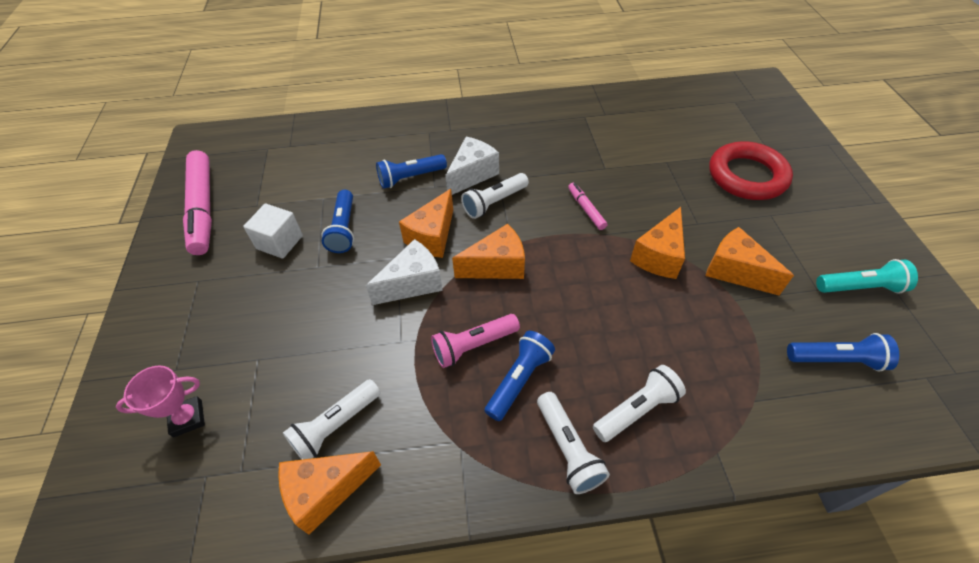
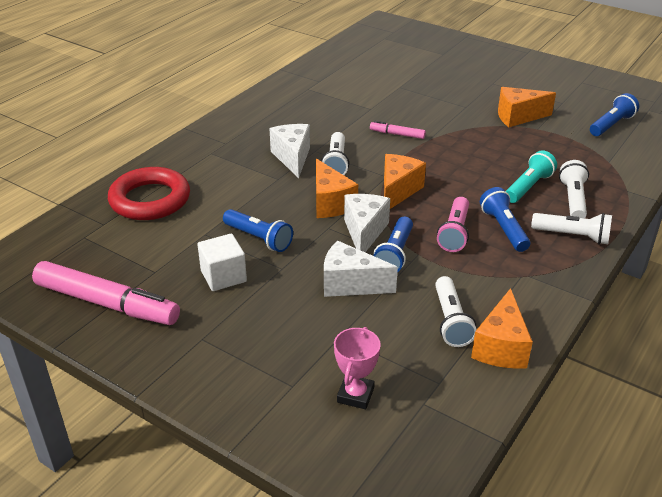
camera: 50 degrees left, 15 degrees down
blue flashlight [376,154,447,189] -> blue flashlight moved to [373,217,413,273]
orange cheese [630,207,685,279] -> none
red ring [709,141,793,200] -> red ring moved to [108,167,190,220]
turquoise flashlight [816,259,918,294] -> turquoise flashlight moved to [505,150,557,203]
none -> white cheese [324,241,398,297]

